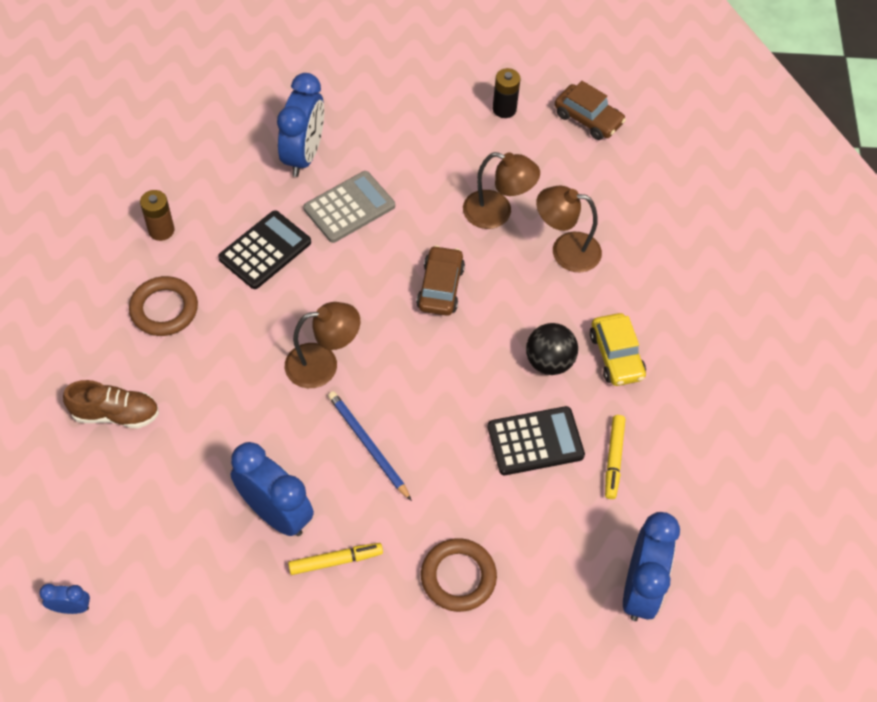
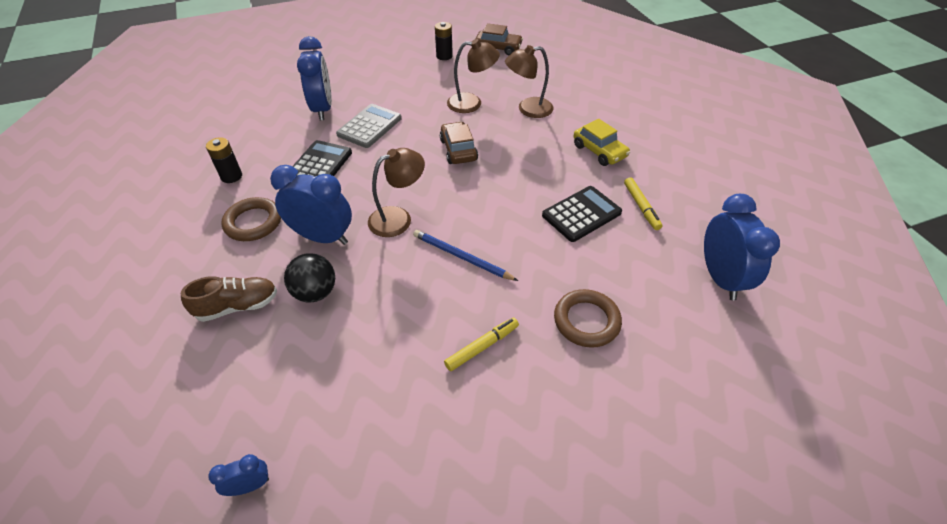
camera: 20 degrees left, 10 degrees down
brown battery [140,190,174,241] -> black battery [206,137,242,183]
blue clock [230,442,314,536] -> blue clock moved to [270,165,352,245]
black ball [526,323,578,375] -> black ball moved to [284,253,335,303]

